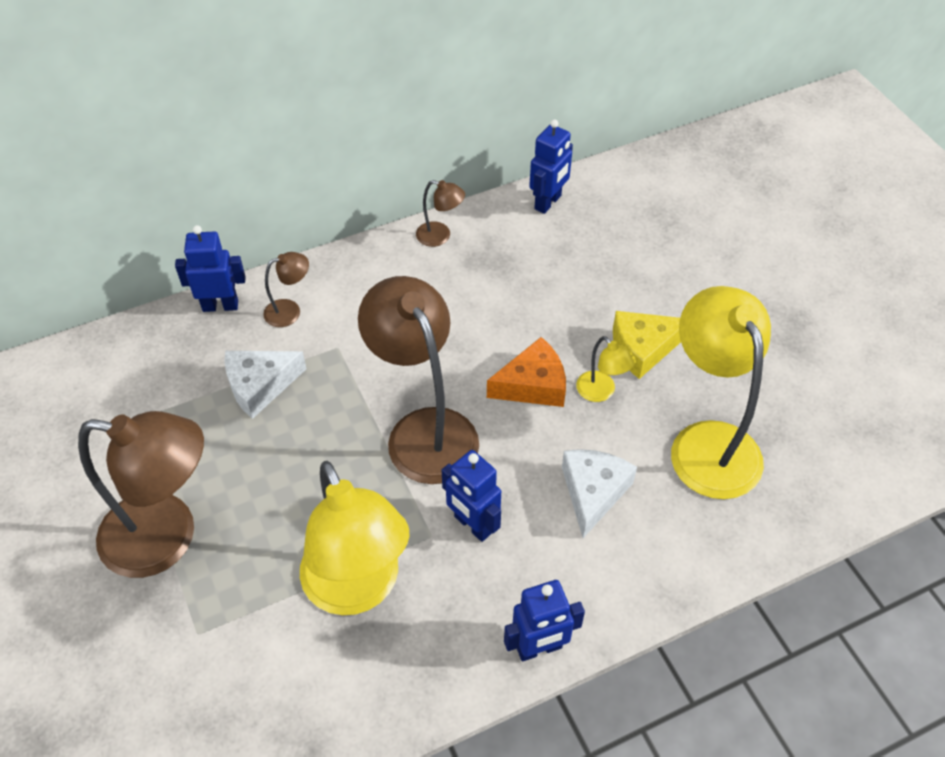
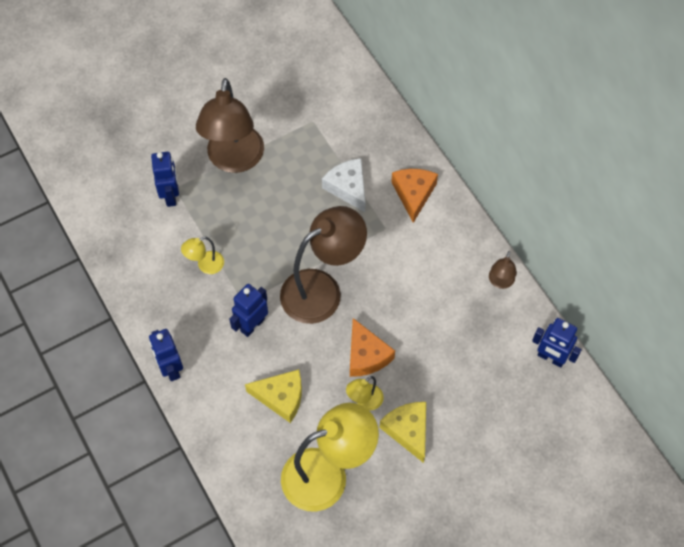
camera: 85 degrees right, 10 degrees up
blue robot [175,225,246,312] -> blue robot moved to [151,152,179,207]
brown lamp [263,252,309,327] -> orange cheese [391,169,438,223]
yellow lamp [300,461,410,615] -> yellow lamp [181,237,224,274], size x0.44
white cheese [562,449,637,538] -> yellow cheese [245,369,302,423]

